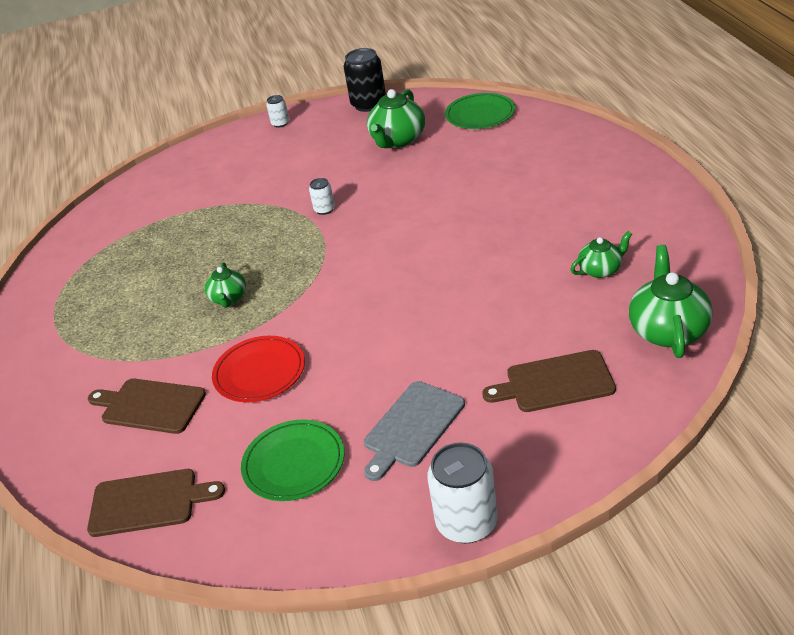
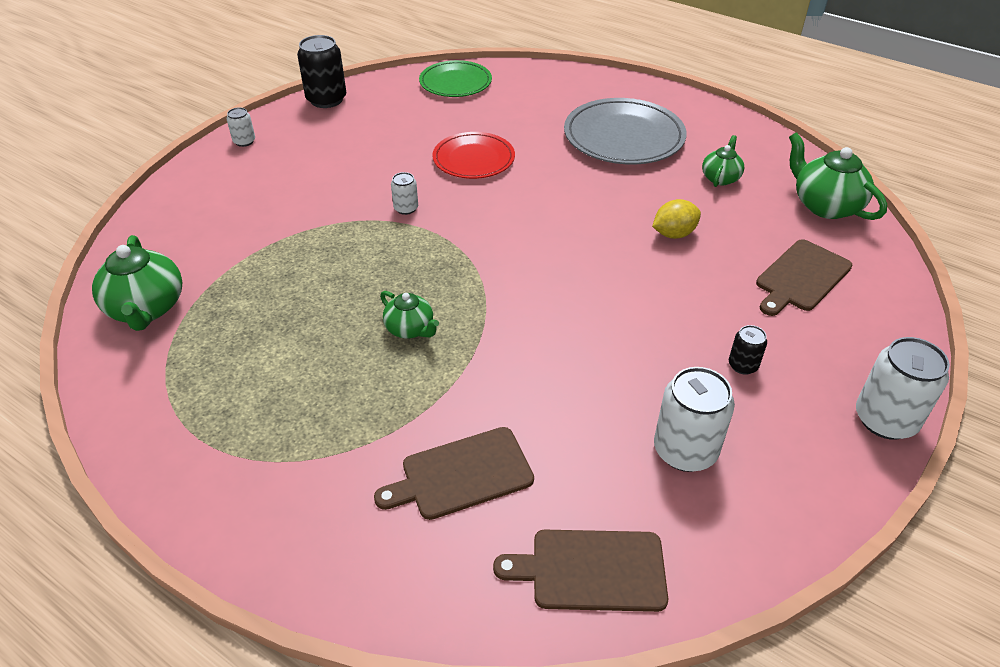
camera: 45 degrees left, 5 degrees up
brown cutting board [87,469,225,537] -> brown cutting board turned 135 degrees counterclockwise [493,530,668,612]
red plate [212,336,305,402] -> red plate moved to [432,132,515,179]
green plate [241,420,344,501] -> white can [654,367,735,472]
grey cutting board [364,381,465,481] -> black can [729,325,767,375]
green teapot [367,89,425,148] -> green teapot moved to [92,235,182,331]
none -> grey plate [564,98,687,164]
none -> yellow lemon [652,199,701,239]

